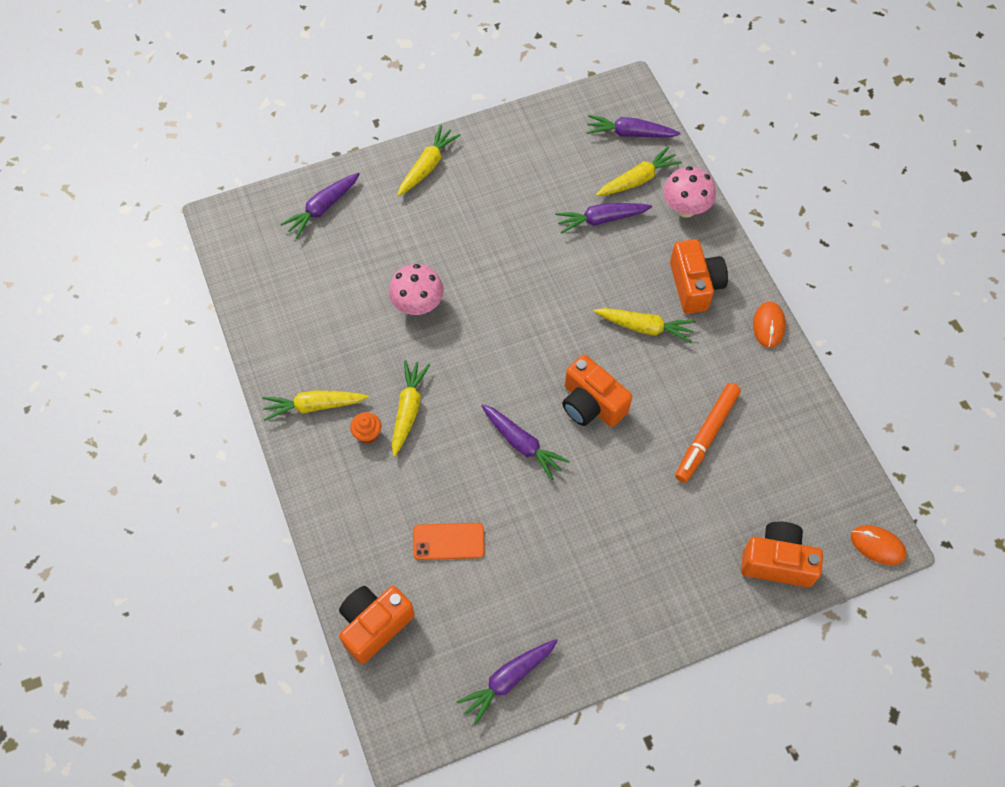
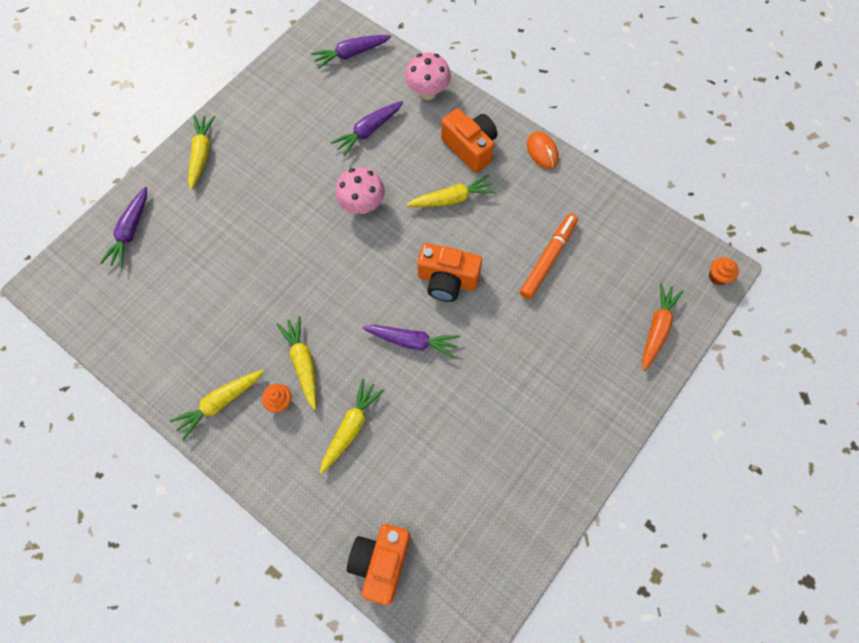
camera: 30 degrees left, 5 degrees up
pink mushroom [389,264,444,315] -> pink mushroom moved to [335,167,385,214]
orange phone [413,523,485,560] -> none
purple carrot [456,639,557,725] -> none
yellow carrot [596,147,682,196] -> yellow carrot moved to [320,379,385,474]
orange marker [675,383,741,483] -> orange marker turned 150 degrees counterclockwise [520,213,578,299]
orange camera [741,522,823,587] -> orange carrot [642,283,684,371]
orange mouse [851,525,907,565] -> orange cupcake [709,257,739,285]

